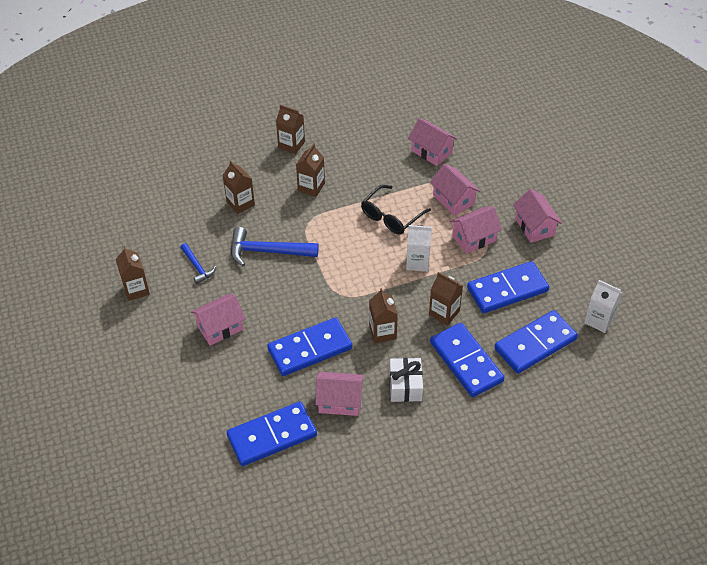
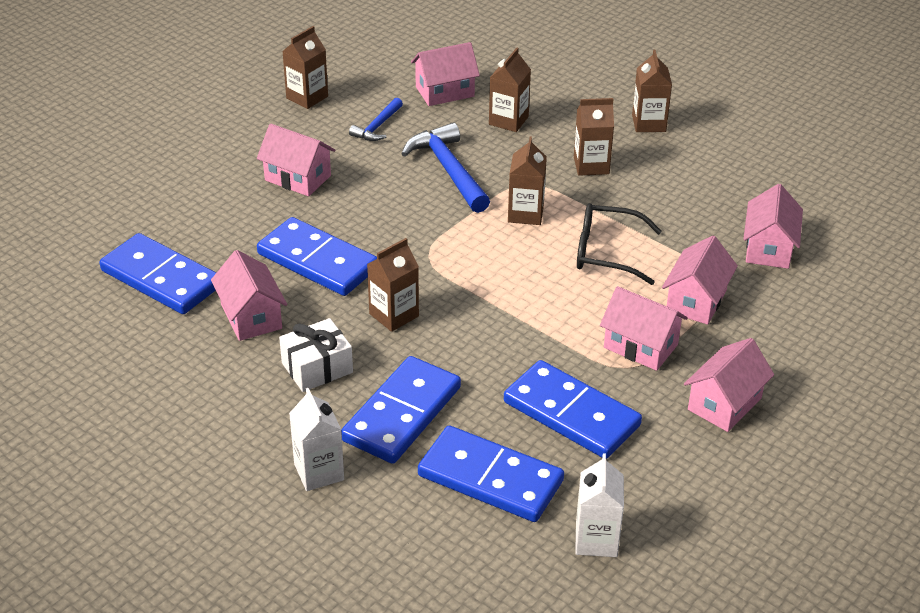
camera: 60 degrees right, 10 degrees down
white carton [406,225,432,272] -> white carton moved to [289,388,344,491]
brown carton [429,272,463,326] -> brown carton moved to [508,136,547,225]
none -> pink house [411,42,480,106]

